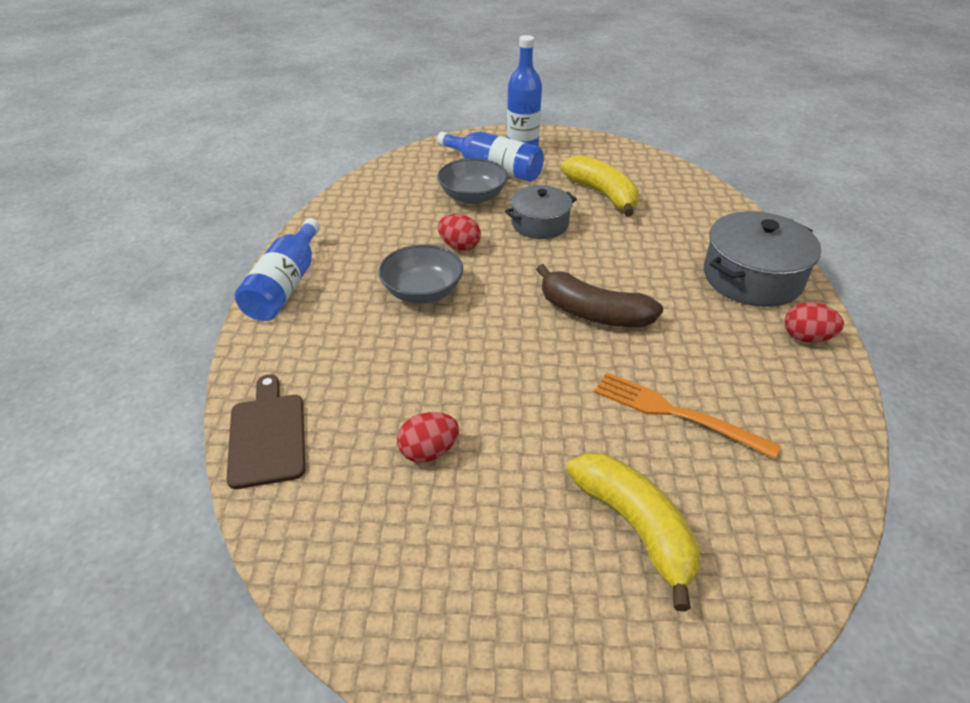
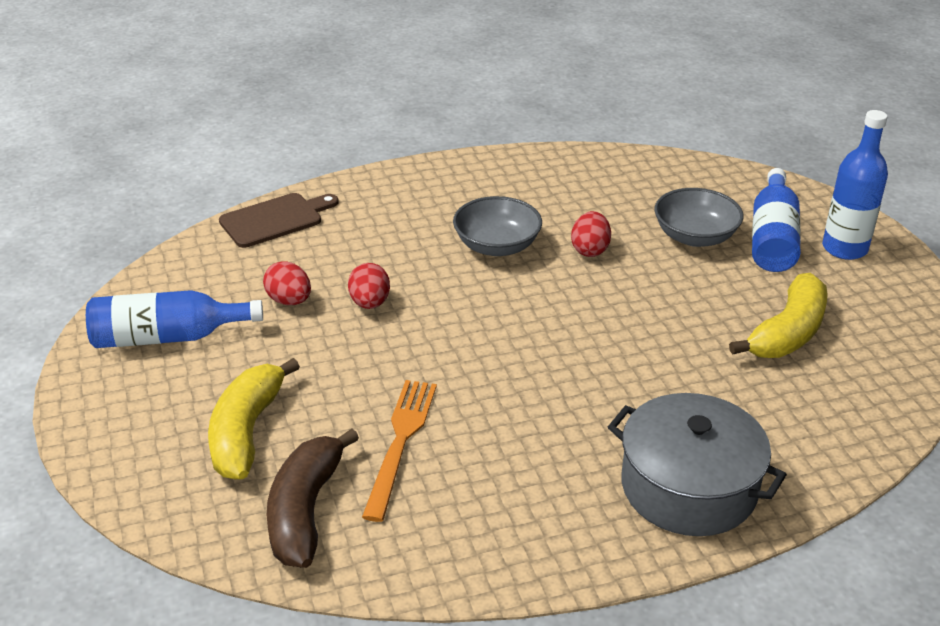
camera: 70 degrees right, 5 degrees down
blue bottle [235,218,320,321] -> blue bottle moved to [86,290,263,348]
grey pot [505,185,577,239] -> none
brown banana [536,264,663,327] -> brown banana moved to [267,429,359,568]
yellow banana [567,453,700,612] -> yellow banana turned 150 degrees clockwise [208,358,300,480]
red egg [785,302,844,343] -> red egg moved to [348,263,390,309]

